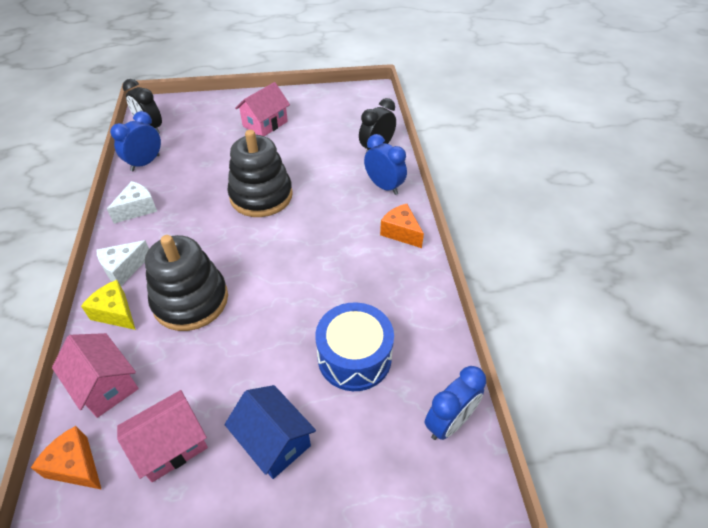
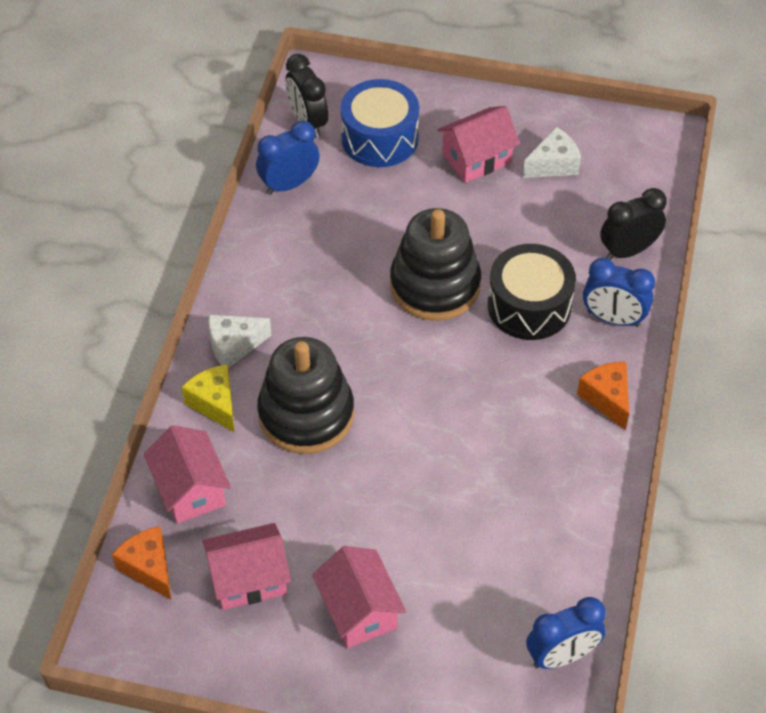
camera: 20 degrees right, 5 degrees up
white cheese [107,181,157,224] -> white cheese moved to [523,127,581,178]
blue house [224,385,316,479] -> pink house [312,546,406,648]
blue drum [315,302,394,391] -> blue drum moved to [340,79,419,167]
blue clock [364,134,407,195] -> blue clock turned 135 degrees clockwise [583,258,655,327]
none -> black drum [488,244,576,340]

